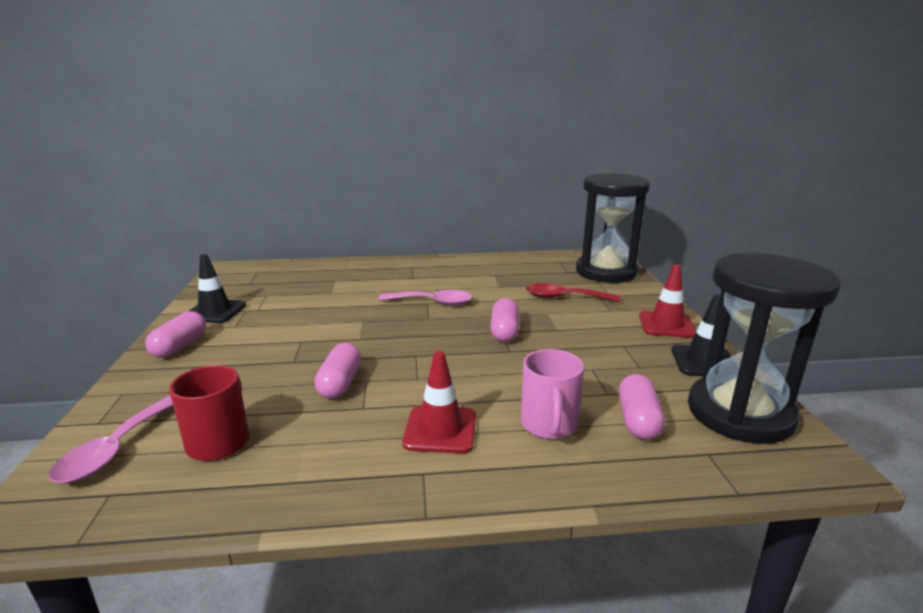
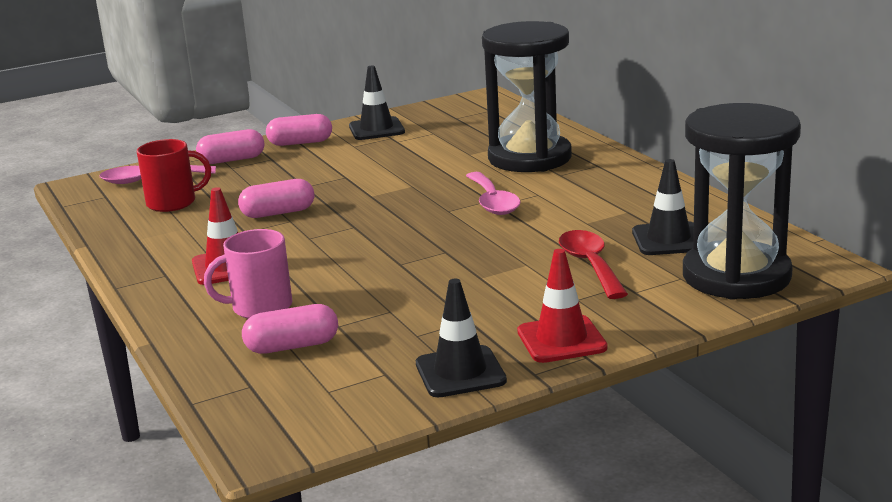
camera: 70 degrees right, 0 degrees up
pink capsule [490,298,519,342] -> pink capsule moved to [196,129,264,164]
black hourglass [688,253,841,444] -> black hourglass moved to [482,21,572,172]
none -> black traffic cone [632,159,694,255]

